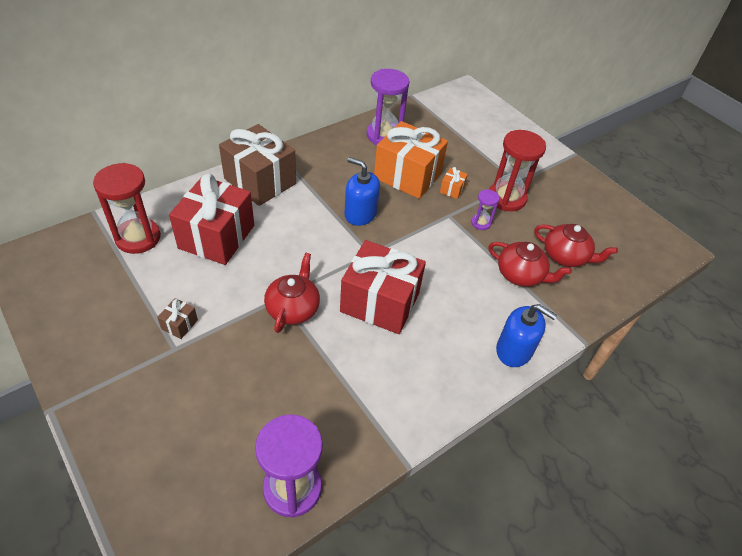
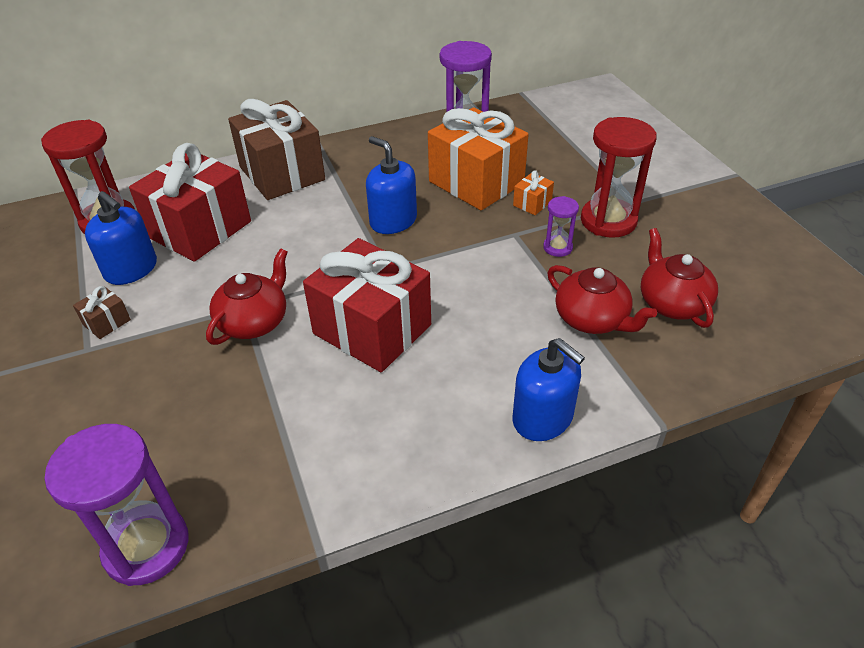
camera: 20 degrees right, 5 degrees down
red teapot [534,224,618,267] -> red teapot turned 150 degrees counterclockwise [641,228,718,328]
none -> blue soap dispenser [85,191,157,285]

